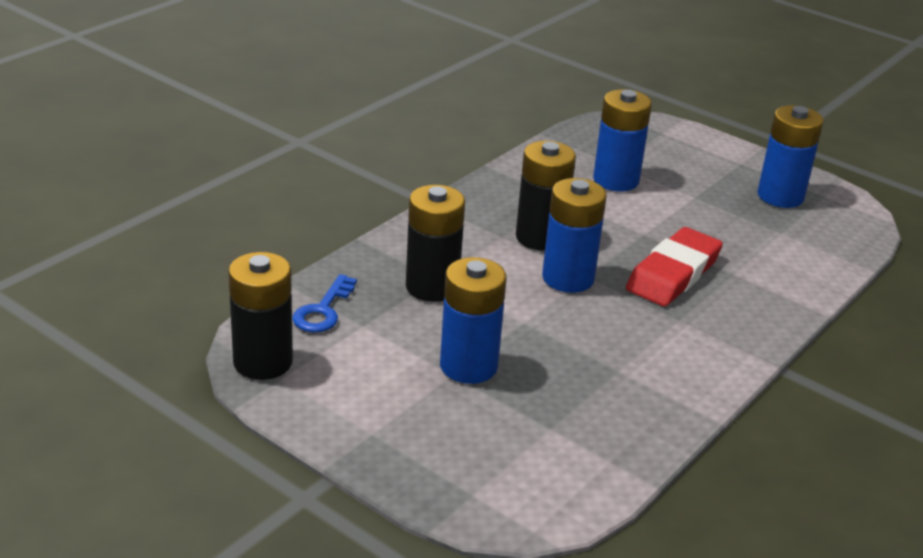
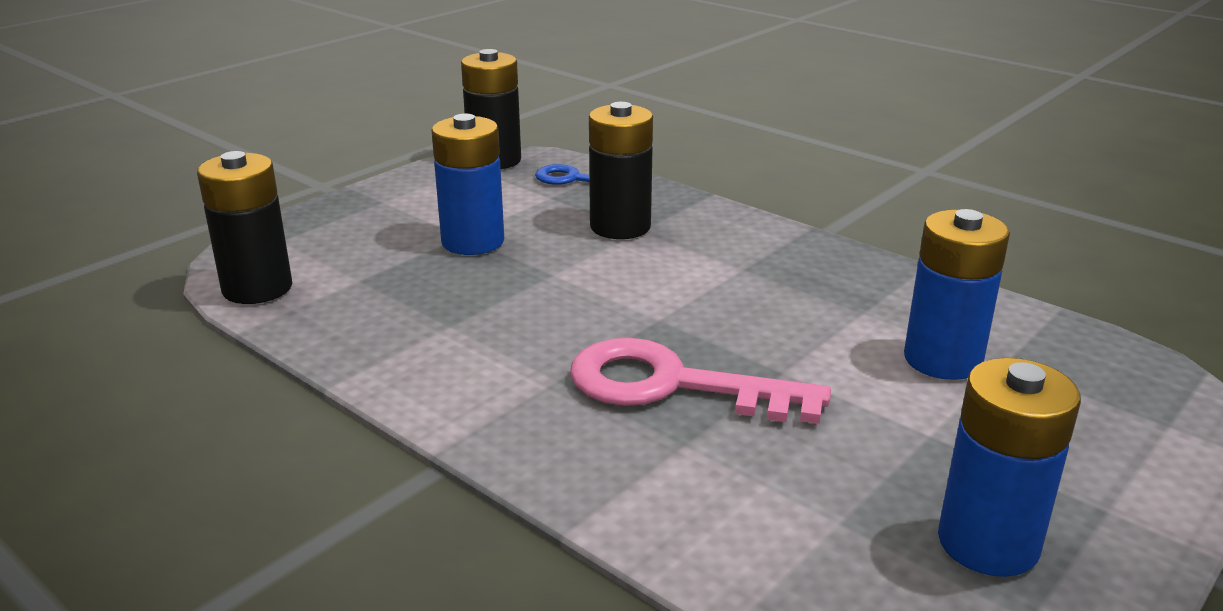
camera: 95 degrees right, 5 degrees down
black battery [516,141,576,251] -> black battery moved to [197,151,292,304]
blue battery [542,178,607,293] -> none
red eraser [626,227,723,306] -> pink key [570,338,831,424]

